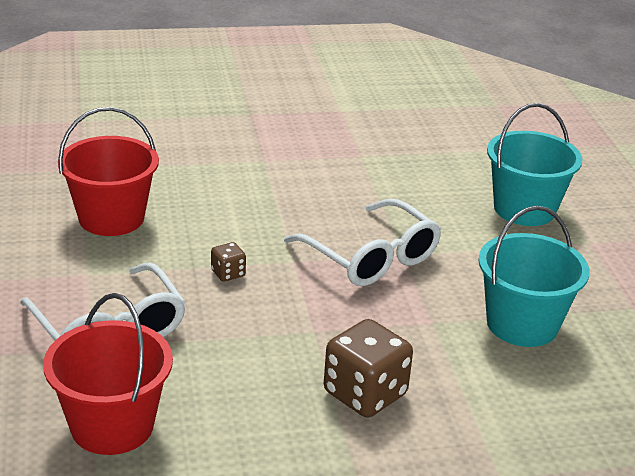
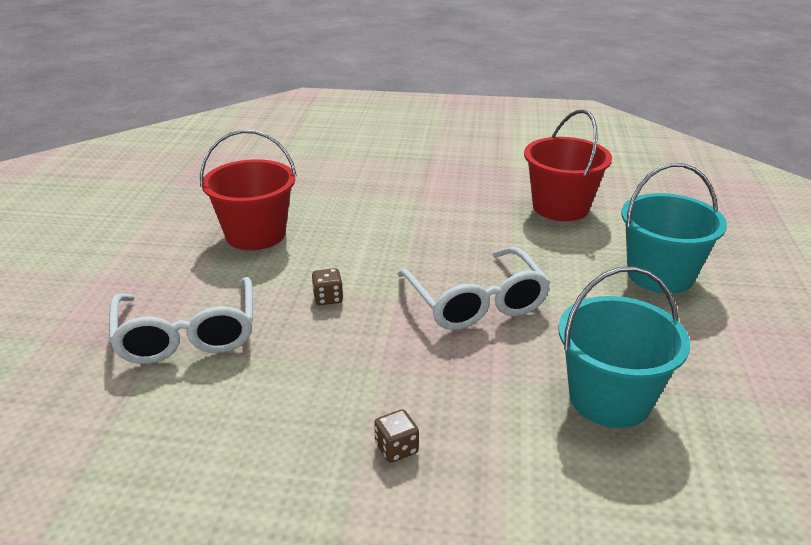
camera: 20 degrees right, 0 degrees up
red bucket [43,293,173,455] -> red bucket moved to [524,110,612,221]
brown dice [324,319,413,418] -> brown dice [374,409,419,463], size x0.48

